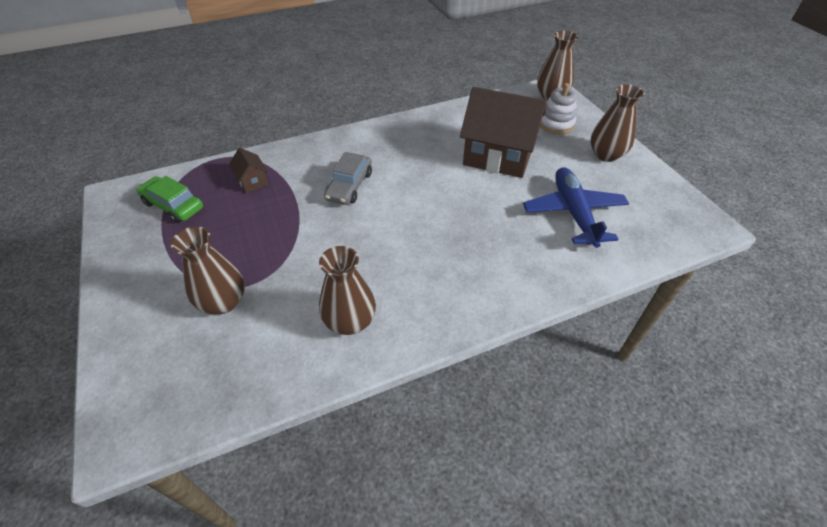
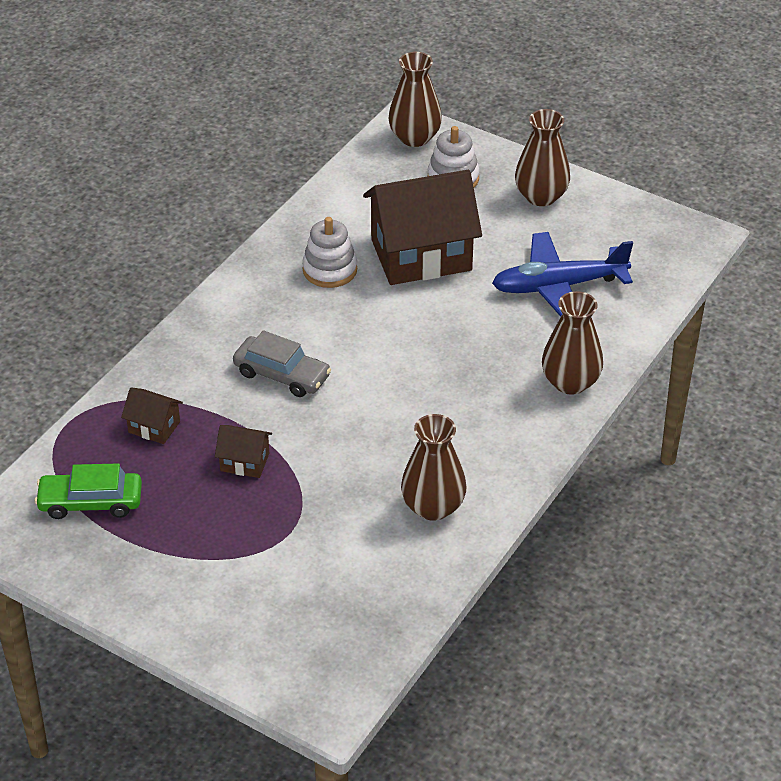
camera: 35 degrees left, 5 degrees down
brown vase [171,226,245,314] -> brown vase moved to [542,291,603,395]
grey car [324,152,372,205] -> grey car turned 45 degrees counterclockwise [233,330,331,397]
blue plane [523,167,629,248] -> blue plane turned 60 degrees counterclockwise [492,232,633,317]
none -> brown house [215,425,272,478]
none -> white stacking toy [302,217,357,288]

